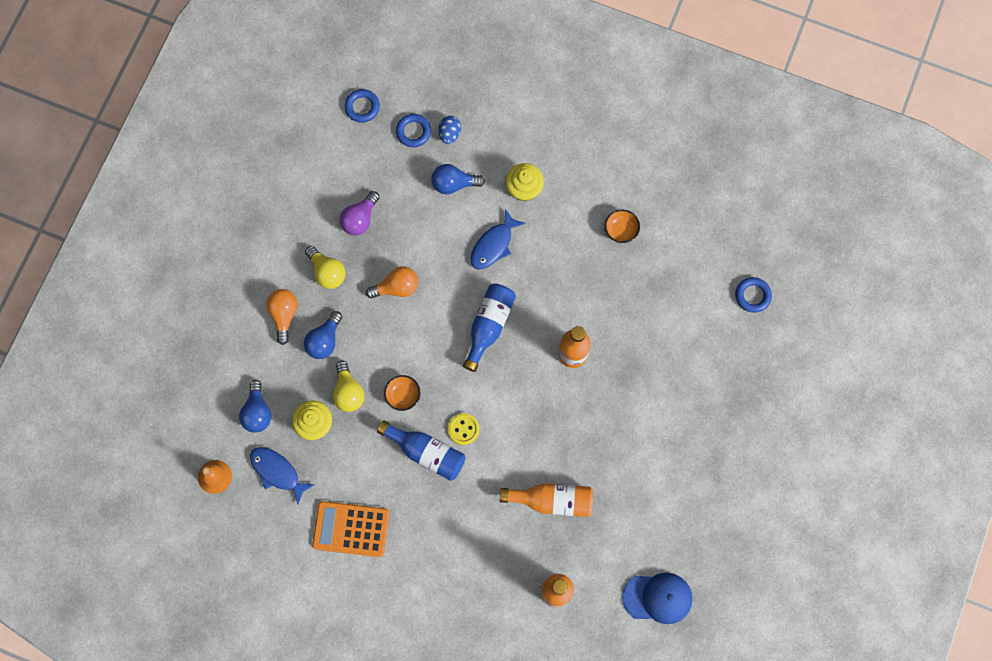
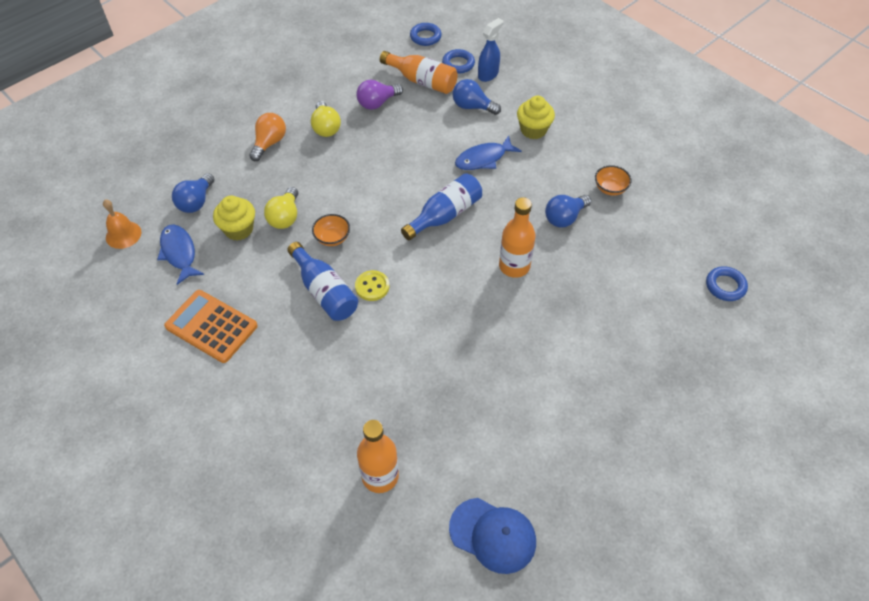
camera: 25 degrees right, 20 degrees down
blue light bulb [304,311,342,359] -> blue light bulb moved to [545,195,591,227]
orange light bulb [366,266,418,298] -> none
blue egg [439,116,461,144] -> blue spray bottle [478,18,504,82]
orange bottle [500,483,593,517] -> orange bottle moved to [380,51,458,94]

